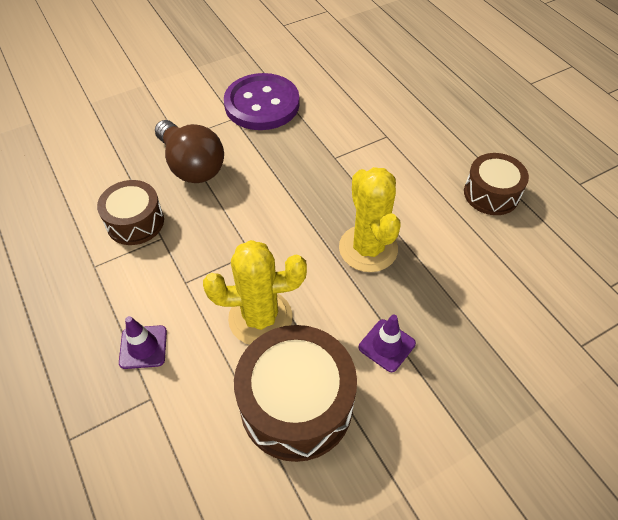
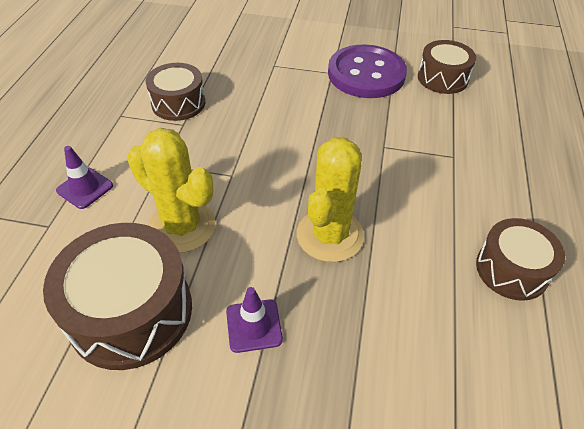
camera: 40 degrees right, 5 degrees down
brown light bulb [155,120,224,183] -> none
none -> brown drum [418,40,476,94]

